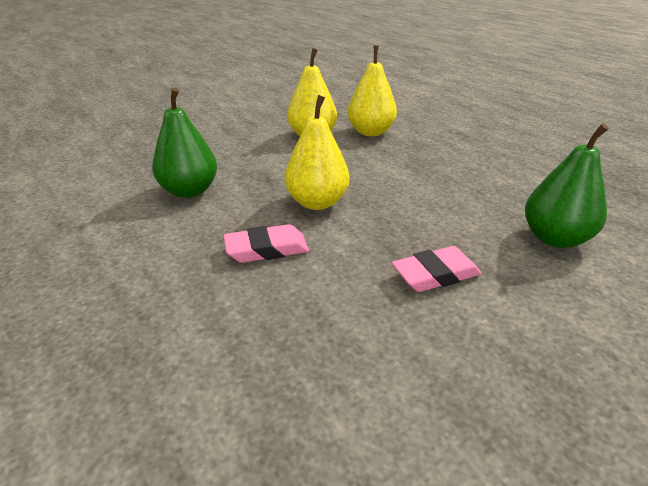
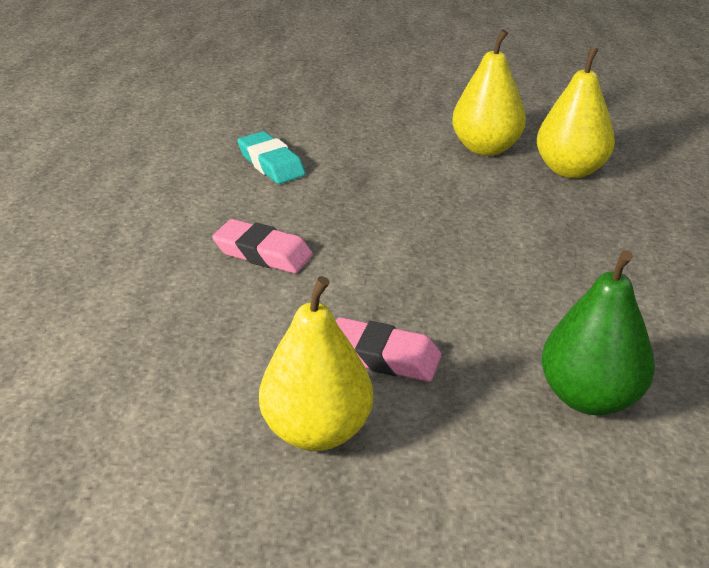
camera: 40 degrees right, 0 degrees up
green pear [152,87,217,198] -> turquoise eraser [237,131,306,184]
yellow pear [285,95,349,210] -> yellow pear moved to [259,276,373,451]

